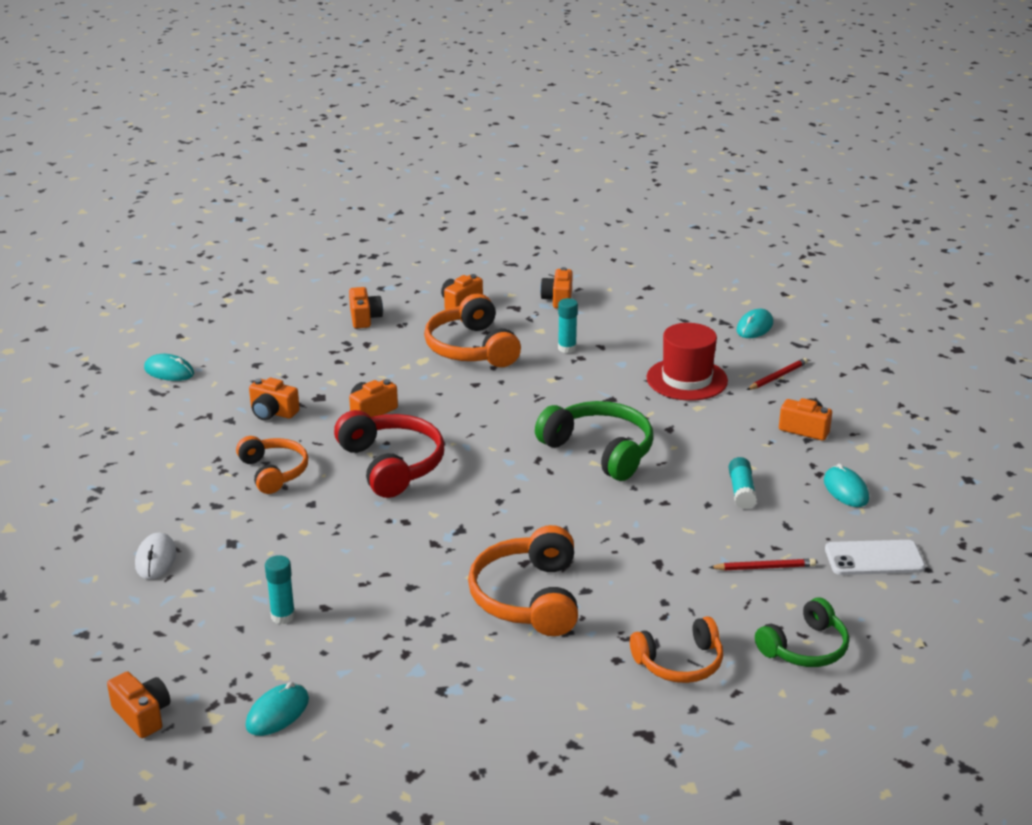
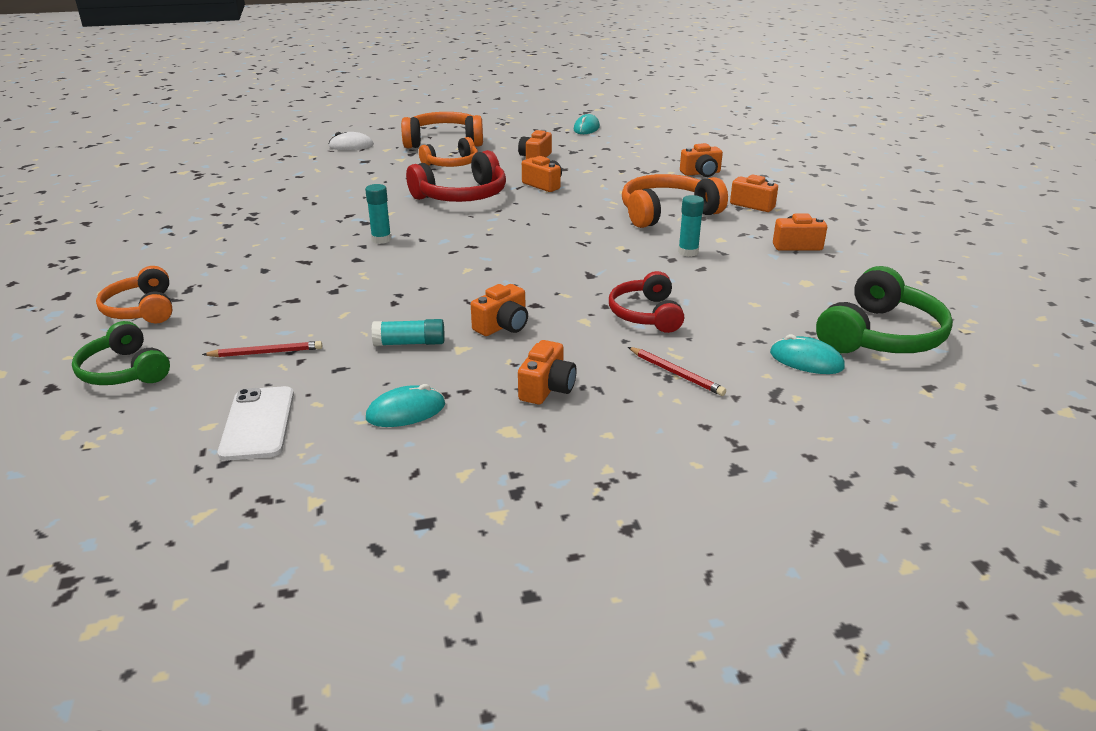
camera: 85 degrees right, 0 degrees up
orange camera [107,671,170,738] -> orange camera moved to [471,284,528,336]
turquoise mouse [246,682,309,736] -> none
turquoise glue stick [265,555,295,624] -> turquoise glue stick moved to [365,184,391,244]
orange headphones [468,525,578,636] -> orange headphones moved to [401,112,483,148]
green headphones [535,401,653,481] -> green headphones moved to [816,266,953,353]
red hat [647,323,728,401] -> red headphones [609,271,684,333]
red pencil [709,559,816,570] -> red pencil turned 90 degrees counterclockwise [202,341,322,357]

